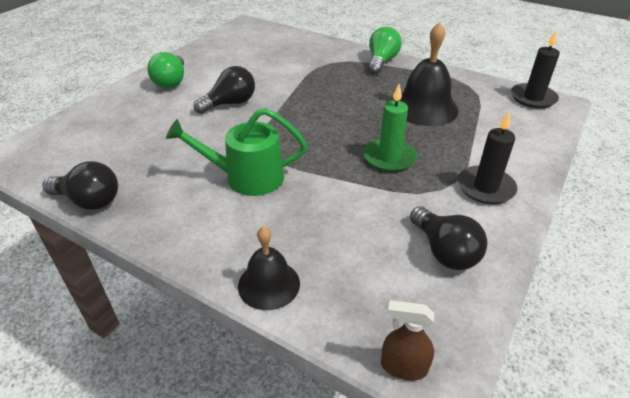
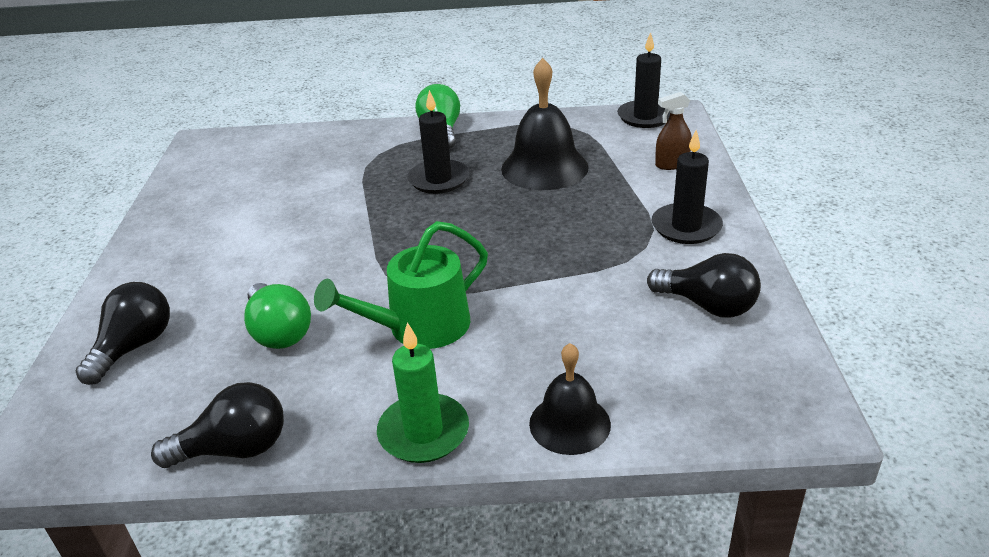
camera: 30 degrees left, 5 degrees down
green light bulb [148,52,184,88] -> green light bulb moved to [244,283,311,349]
black light bulb [193,66,255,114] -> black light bulb moved to [76,282,170,385]
green candle [363,84,417,172] -> green candle moved to [377,322,469,463]
brown spray bottle [381,300,434,381] -> brown spray bottle moved to [655,92,692,170]
none -> black candle [407,90,469,194]

